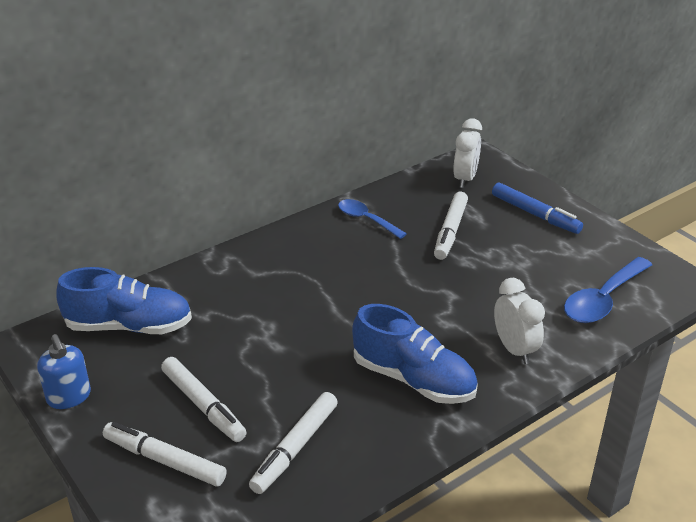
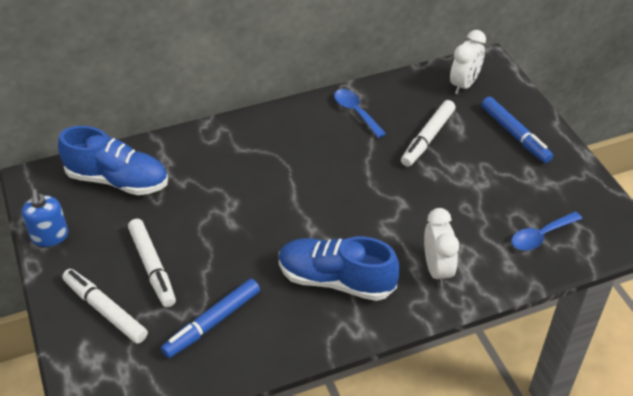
camera: 15 degrees right, 10 degrees up
white marker [249,392,338,494] -> blue marker [161,279,260,358]
blue shoe [352,304,478,404] -> blue shoe turned 150 degrees clockwise [279,236,400,301]
blue spoon [564,257,652,323] -> blue spoon [511,211,582,251], size x0.66

